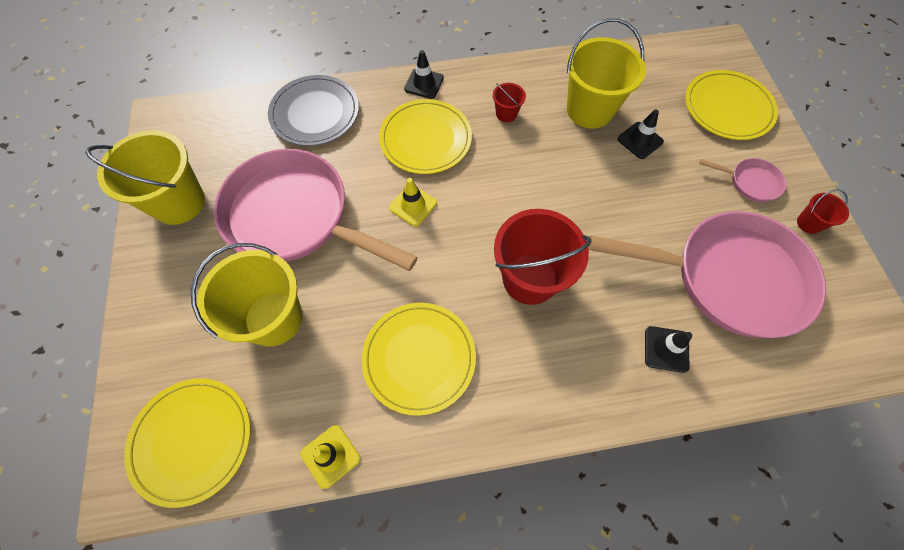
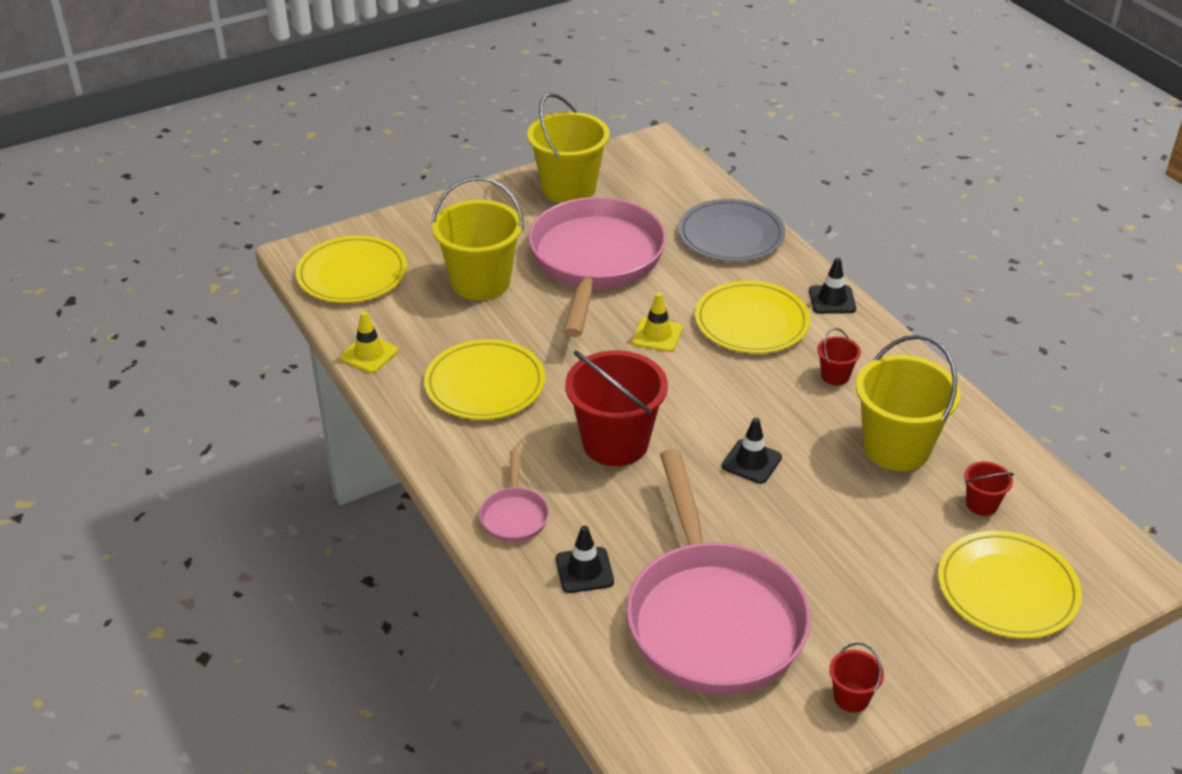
camera: 70 degrees right, 25 degrees down
black traffic cone [617,109,664,159] -> black traffic cone moved to [722,418,782,484]
pink pan [699,158,786,202] -> pink pan moved to [479,450,549,542]
none -> red bucket [964,461,1014,516]

